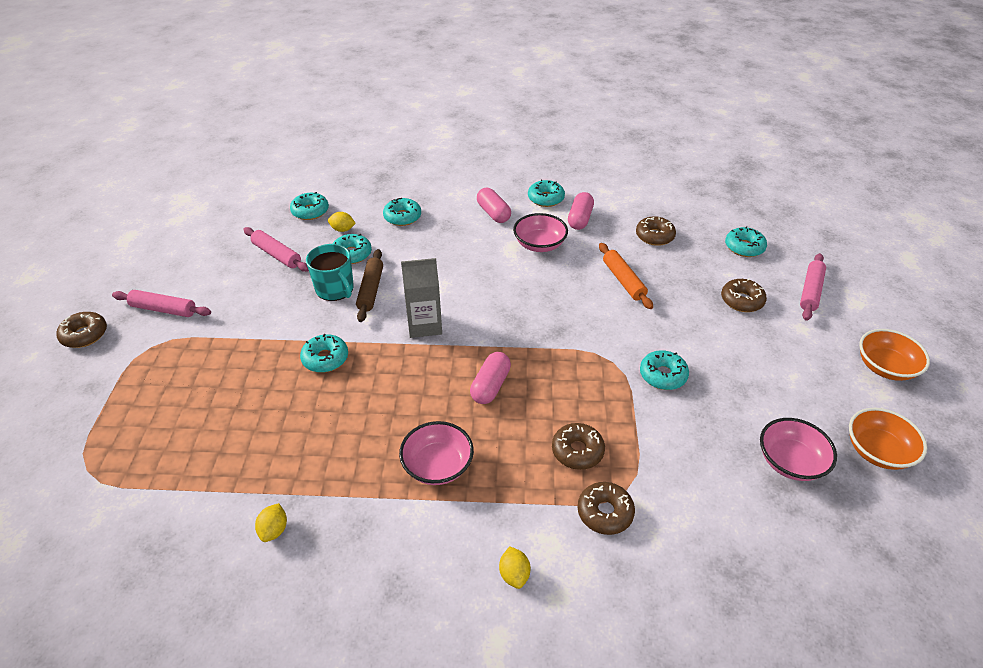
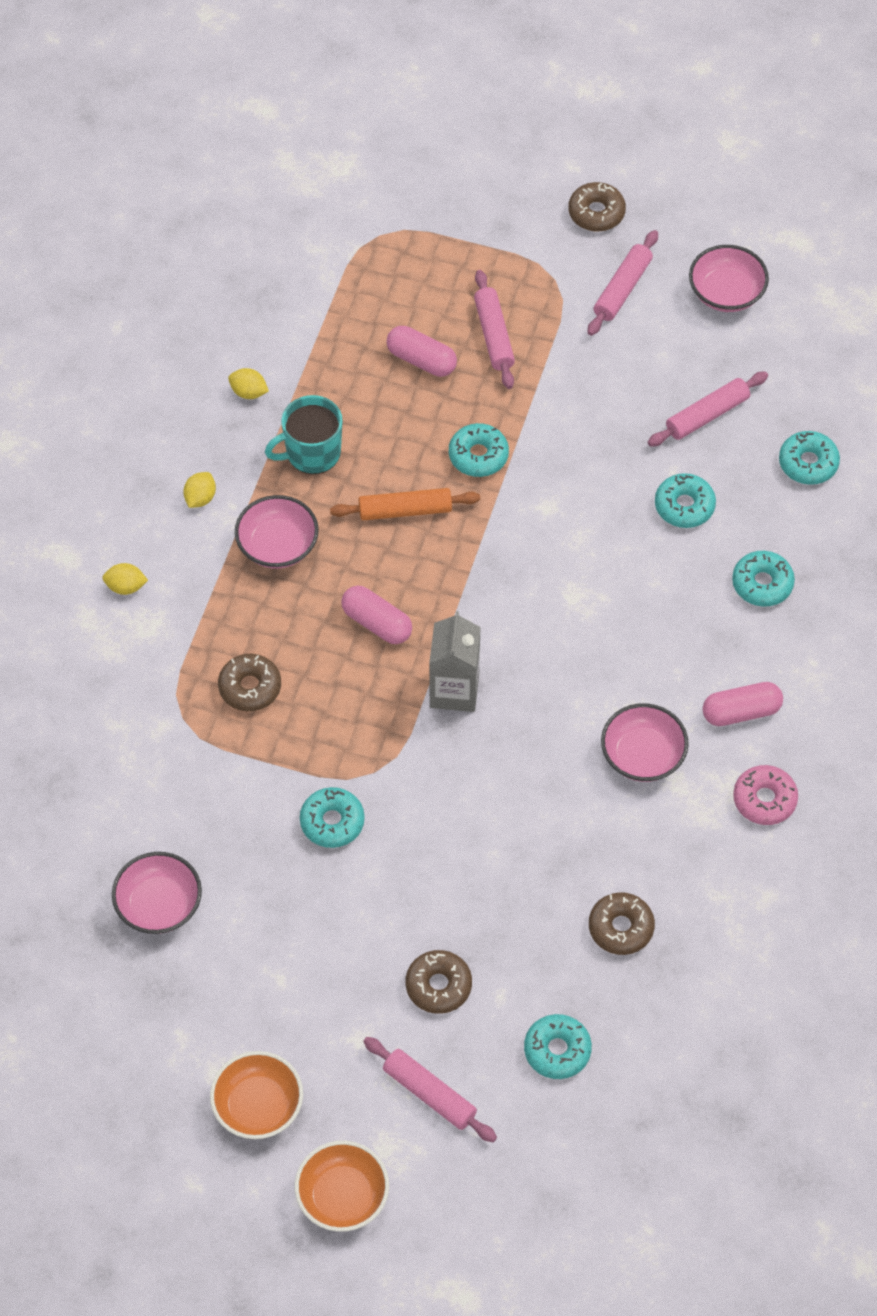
camera: 105 degrees right, 15 degrees up
turquoise mug [306,244,354,301] -> turquoise mug moved to [265,395,343,474]
yellow lemon [328,212,356,232] -> yellow lemon moved to [183,472,216,508]
brown rolling pin [356,249,383,322] -> none
grey carton [401,258,442,338] -> grey carton moved to [429,611,481,712]
turquoise donut [528,179,565,207] -> pink donut [733,765,798,825]
pink capsule [568,192,594,230] -> pink capsule moved to [386,326,457,377]
brown donut [577,482,635,535] -> none
orange rolling pin [599,243,653,309] -> orange rolling pin moved to [330,488,480,521]
orange bowl [849,408,927,470] -> orange bowl moved to [295,1141,389,1232]
none -> pink rolling pin [474,270,515,389]
none -> pink bowl [689,245,769,312]

